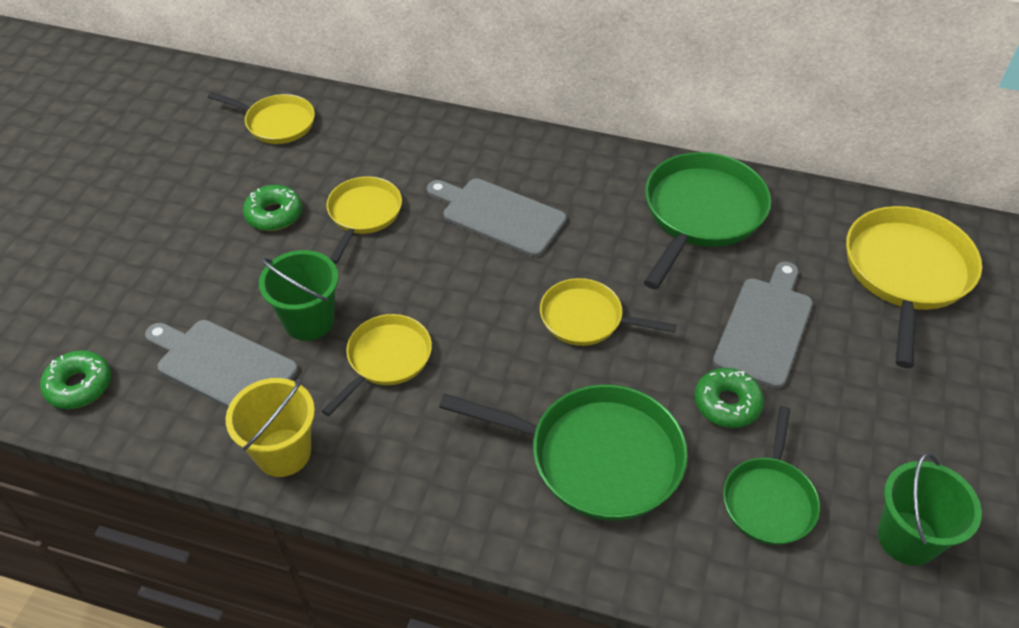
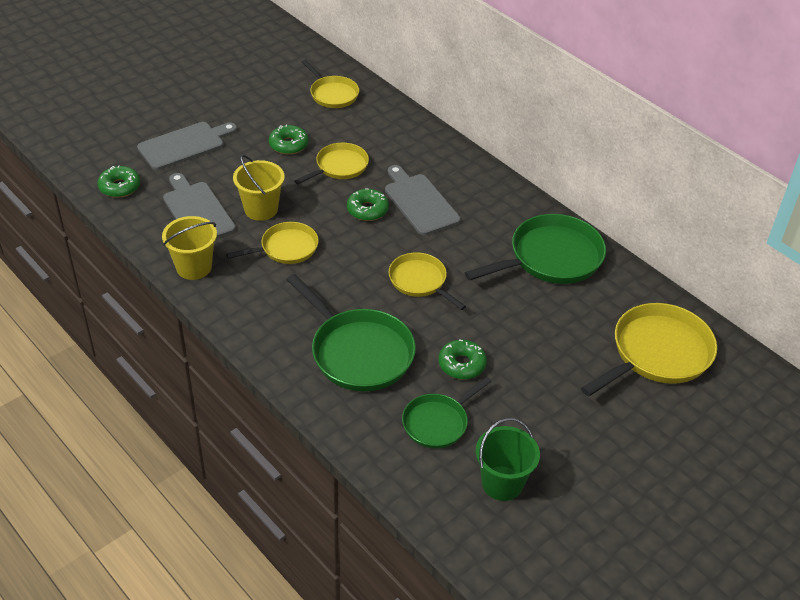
camera: 30 degrees right, 5 degrees down
green bucket [259,250,339,341] -> yellow bucket [233,155,285,221]
grey cutting board [713,261,813,389] -> grey cutting board moved to [137,122,237,170]
none -> green donut [347,188,389,221]

